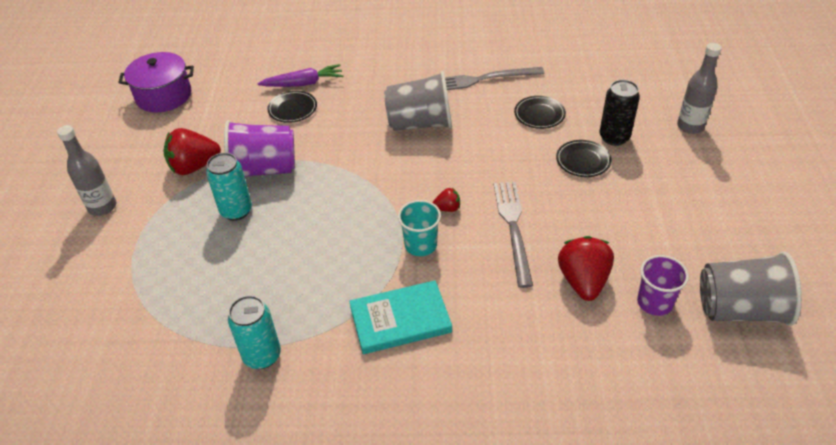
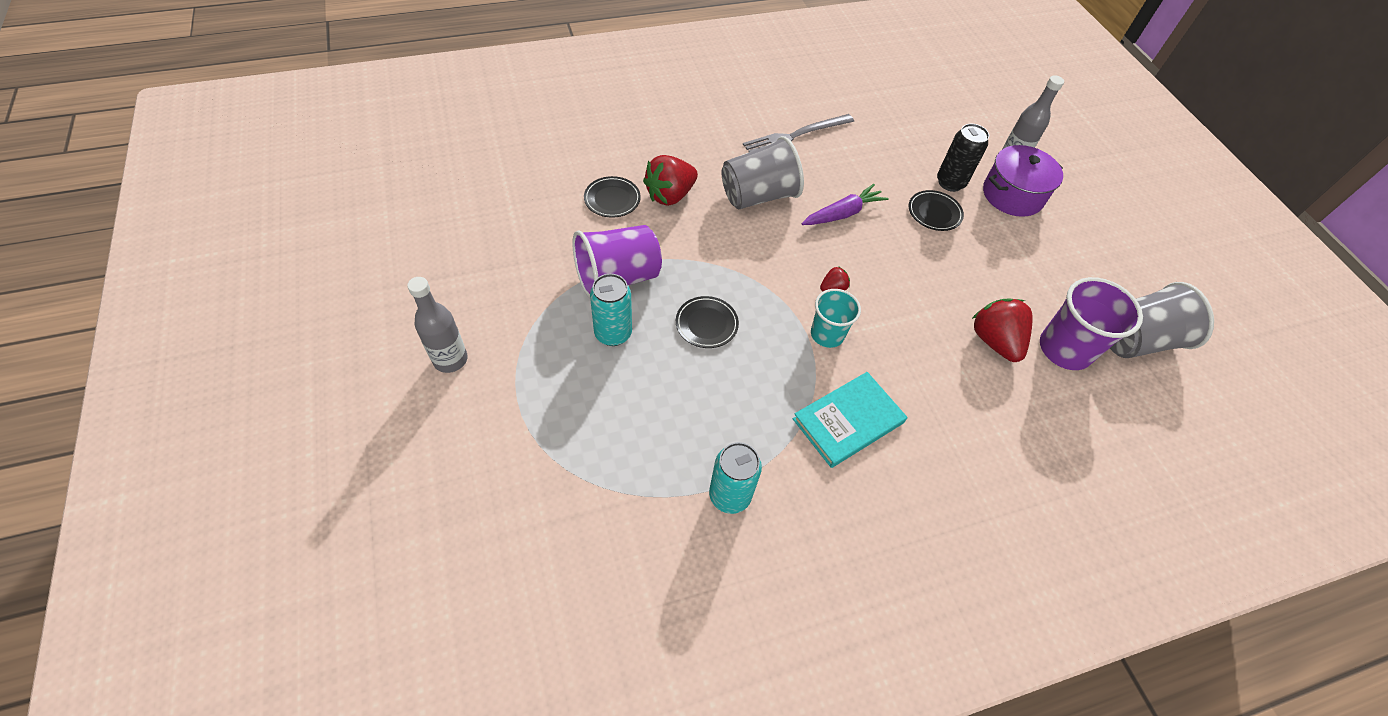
camera: 25 degrees left, 10 degrees up
purple pot [118,52,194,113] -> purple pot moved to [983,145,1063,217]
red strawberry [163,128,221,175] -> red strawberry moved to [643,155,698,206]
purple carrot [257,64,344,87] -> purple carrot moved to [801,184,889,225]
grey fork [494,182,533,288] -> none
black plate [514,96,566,129] -> black plate moved to [676,296,739,348]
purple cup [637,255,689,316] -> purple cup [1040,277,1143,370], size x1.57

